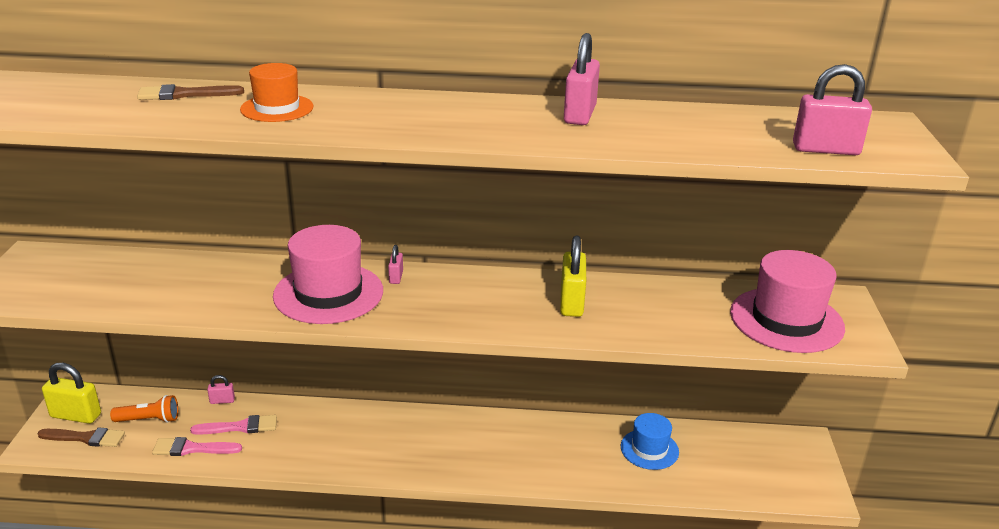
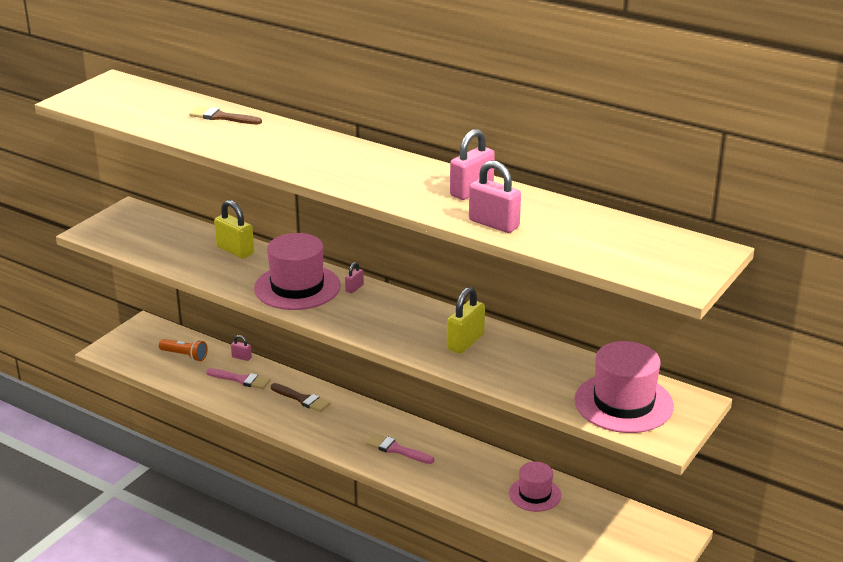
camera: 30 degrees right, 0 degrees up
brown brush [37,427,125,447] -> brown brush moved to [271,383,331,412]
yellow padlock [42,363,101,424] -> yellow padlock moved to [214,200,254,259]
pink brush [152,437,242,456] -> pink brush moved to [366,433,435,464]
orange hat [240,63,314,122] -> none
blue hat [621,413,679,470] -> pink hat [509,462,561,512]
pink padlock [793,64,872,155] -> pink padlock moved to [469,160,521,233]

